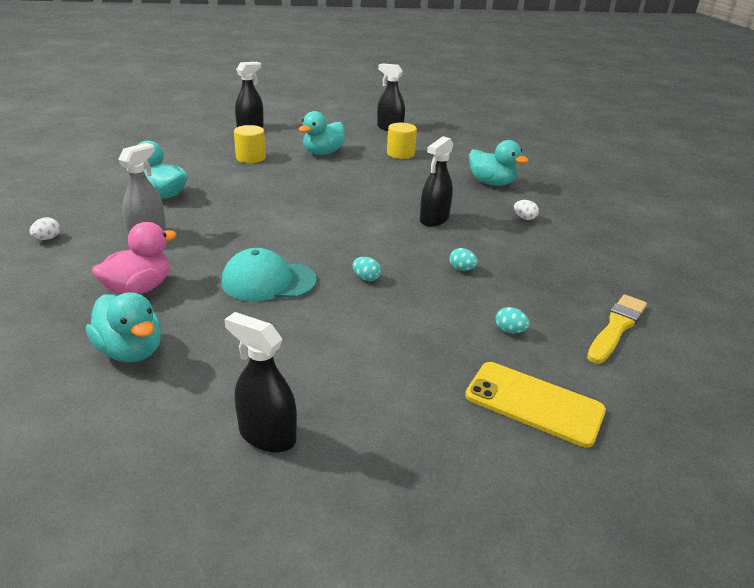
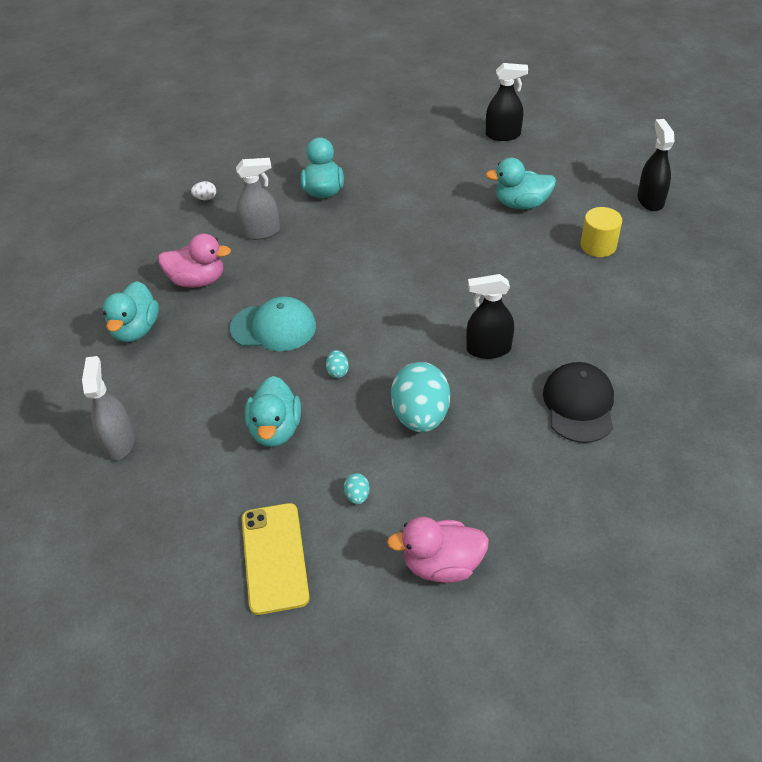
camera: 55 degrees right, 15 degrees up
turquoise cap [222,248,317,301] -> turquoise cap turned 135 degrees clockwise [230,296,316,351]
black spray bottle [224,312,297,452] -> grey spray bottle [82,356,135,460]
yellow cylinder [234,125,266,163] -> none
turquoise egg [449,248,478,271] -> turquoise egg [391,362,450,433], size x2.46
turquoise duck [469,140,528,186] -> turquoise duck moved to [245,376,301,447]
white egg [514,200,539,220] -> black cap [543,362,614,443]
yellow brush [587,294,647,364] -> pink duck [387,517,489,583]

